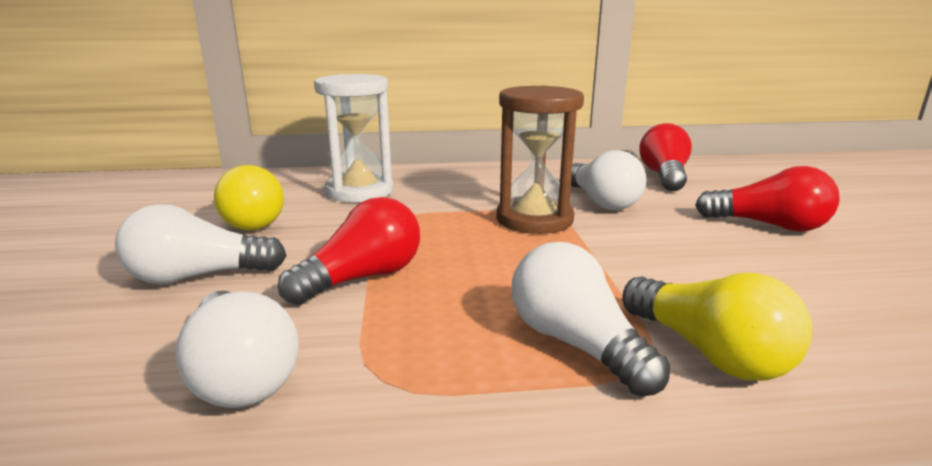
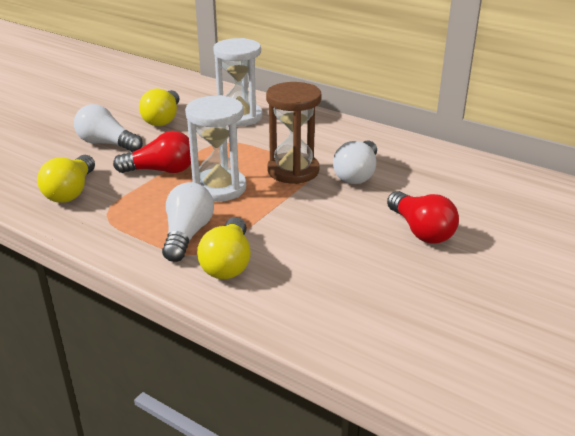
camera: 40 degrees right, 10 degrees up
white light bulb [175,291,299,408] -> yellow light bulb [37,155,95,203]
red light bulb [639,123,692,191] -> none
none -> white hourglass [185,95,246,202]

